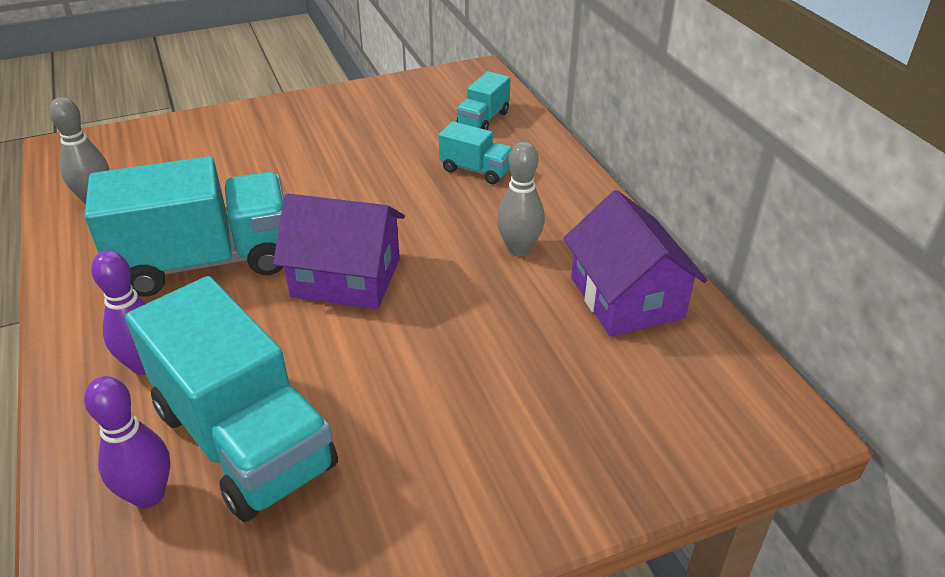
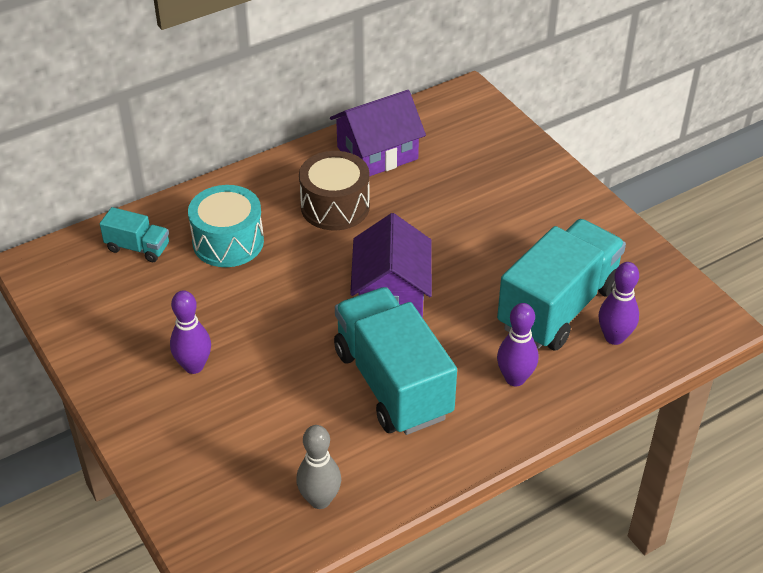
camera: 100 degrees left, 5 degrees up
turquoise truck [438,121,512,184] -> turquoise drum [188,185,264,267]
grey bowling pin [497,142,545,256] -> brown drum [299,151,370,230]
none -> purple bowling pin [170,290,211,374]

